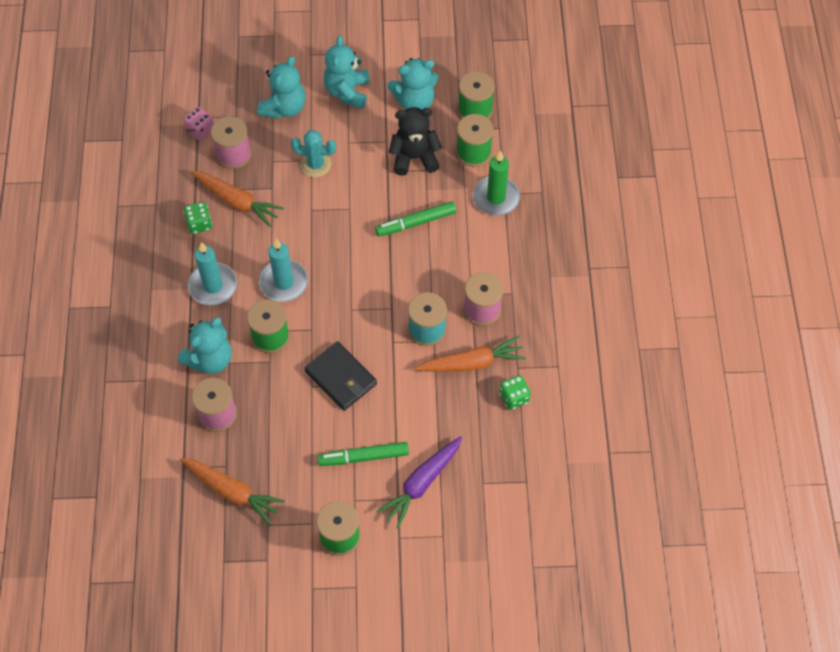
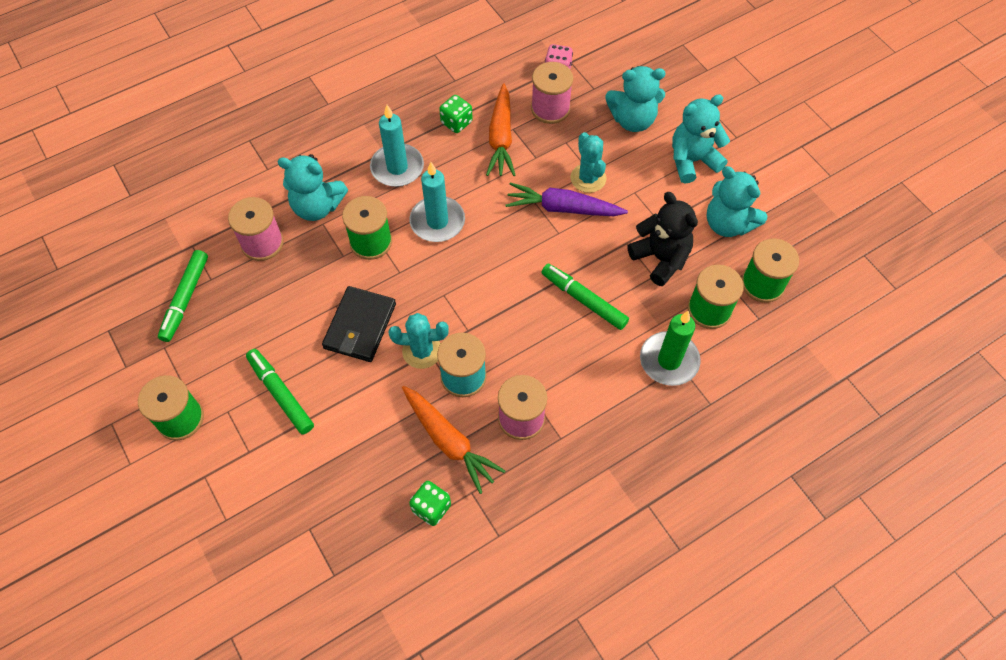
camera: 60 degrees right, 0 degrees up
orange carrot [180,458,285,525] -> green marker [158,250,208,342]
purple carrot [377,436,462,529] -> purple carrot moved to [505,183,628,216]
none -> turquoise cactus [389,313,449,369]

